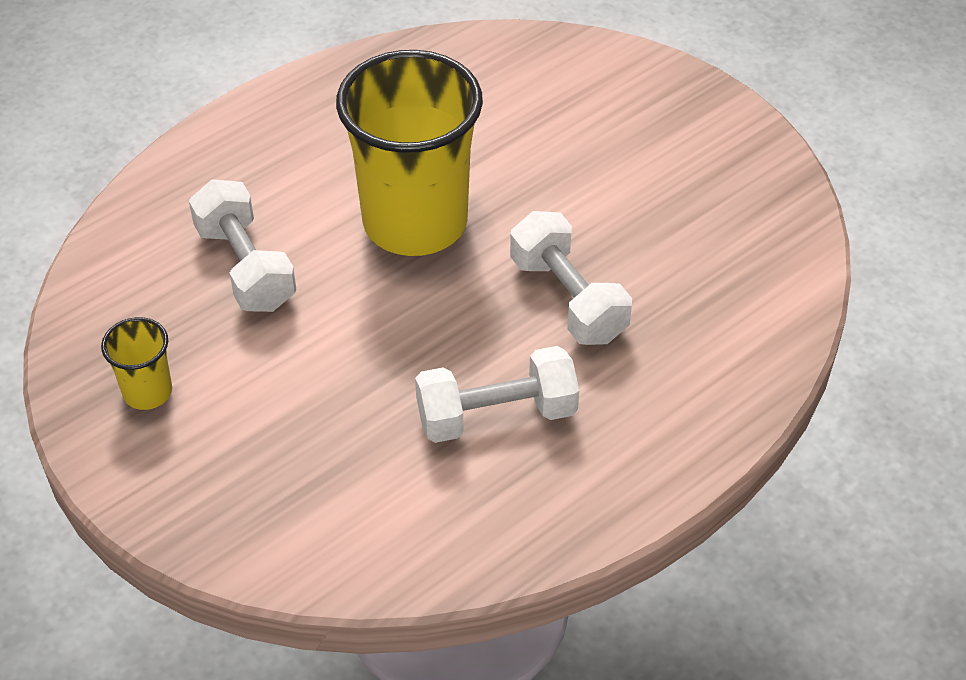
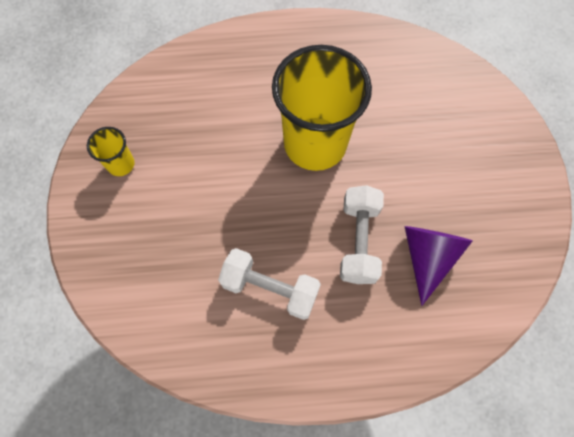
camera: 35 degrees right, 20 degrees up
white dumbbell [189,179,296,312] -> none
none -> purple cone [404,226,473,306]

